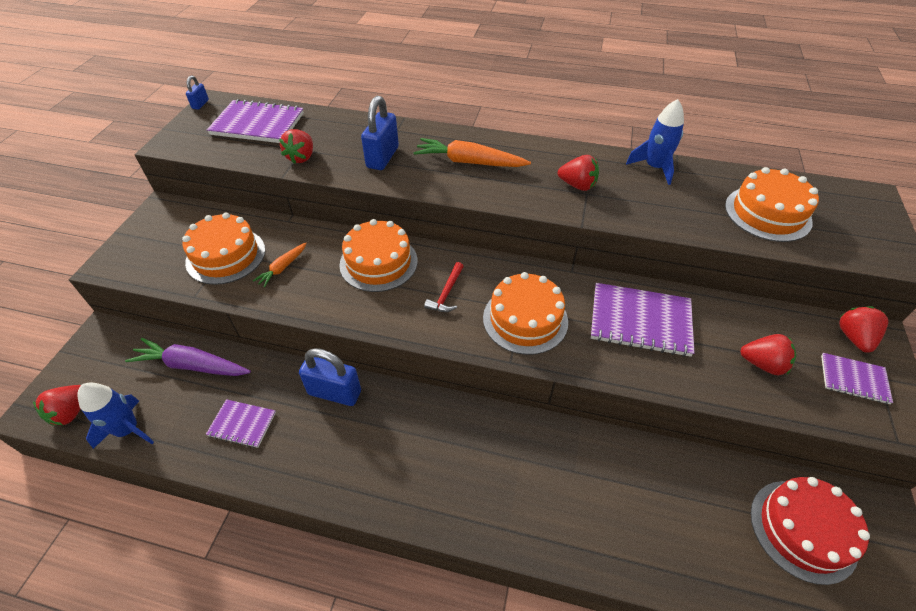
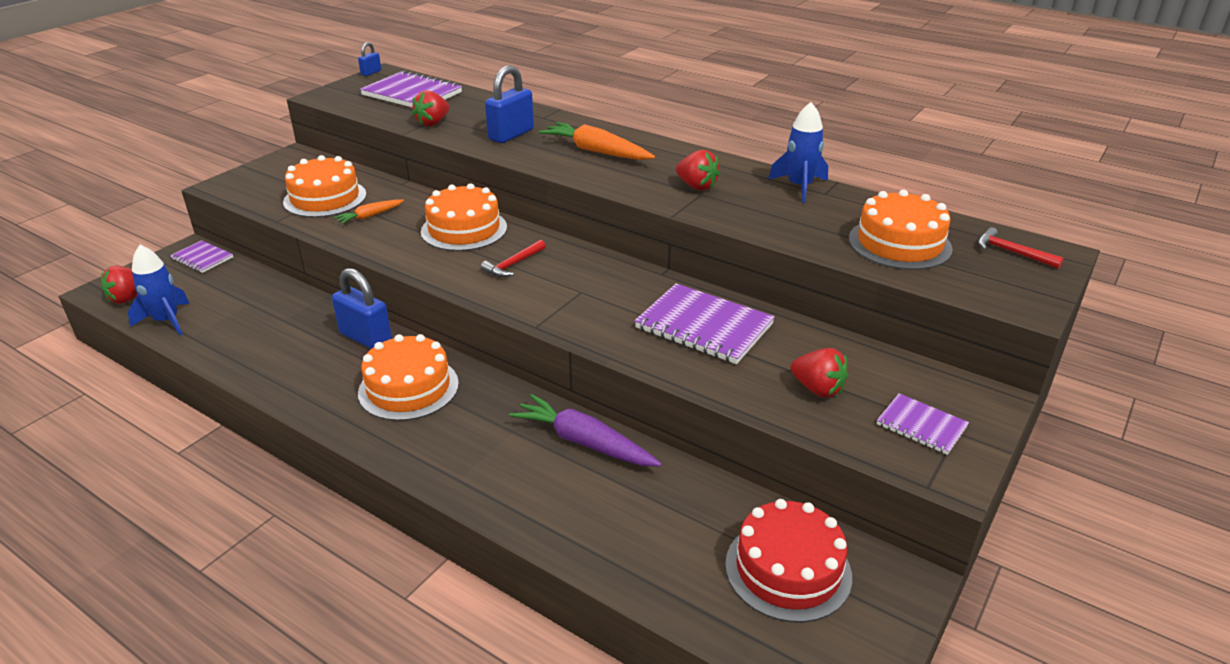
camera: 20 degrees right, 15 degrees down
purple carrot [125,338,251,376] -> purple carrot moved to [509,394,662,466]
purple notebook [206,399,276,448] -> purple notebook moved to [170,240,233,273]
orange cake [483,272,568,355] -> orange cake moved to [358,334,459,421]
red strawberry [839,306,888,353] -> none
none -> red hammer [978,227,1064,269]

